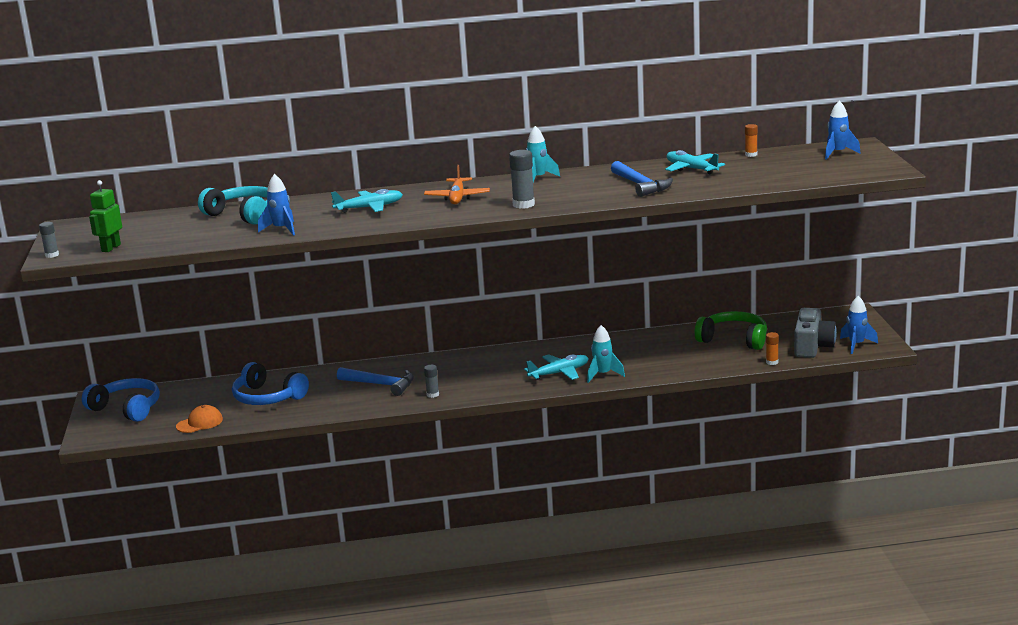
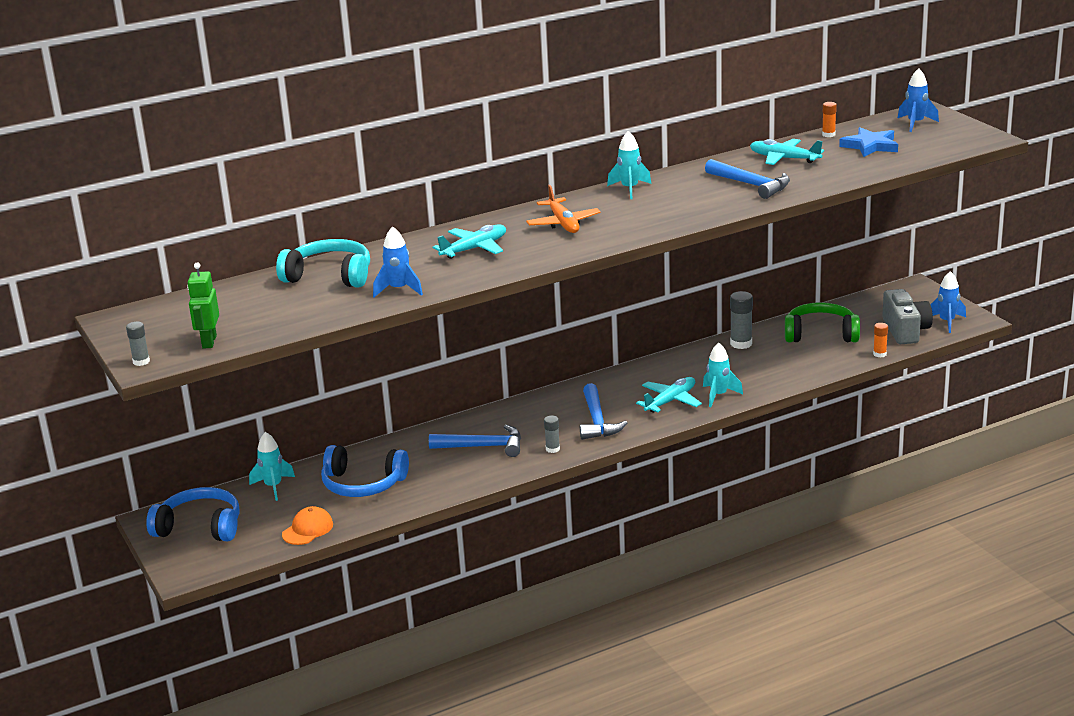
camera: 20 degrees left, 5 degrees up
grey glue stick [509,150,535,209] -> grey glue stick moved to [730,291,753,349]
none -> turquoise rocket [249,432,295,501]
none -> blue hammer [580,383,628,440]
none -> blue star [839,127,898,157]

